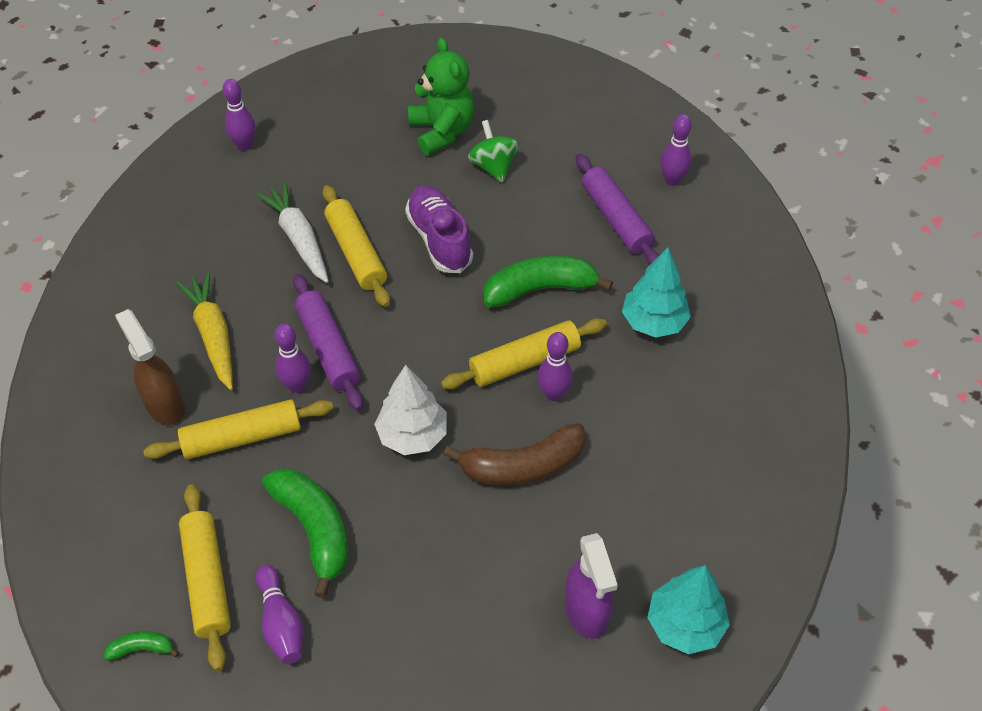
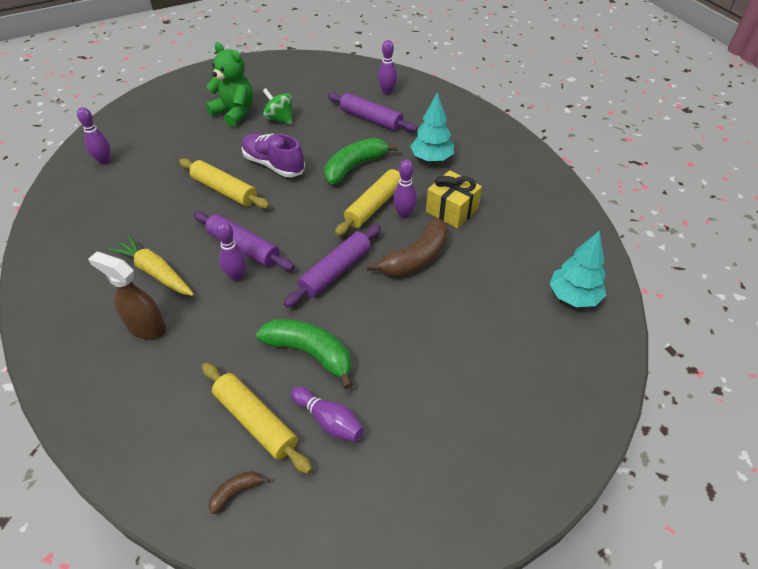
camera: 30 degrees left, 5 degrees down
green banana [104,631,179,660] -> brown banana [209,471,269,514]
yellow rolling pin [143,399,334,459] -> none
white carrot [256,182,329,283] -> none
white tree [374,365,447,455] -> purple rolling pin [284,225,381,307]
purple spray bottle [565,533,618,639] -> none
none -> yellow gift [426,170,482,229]

